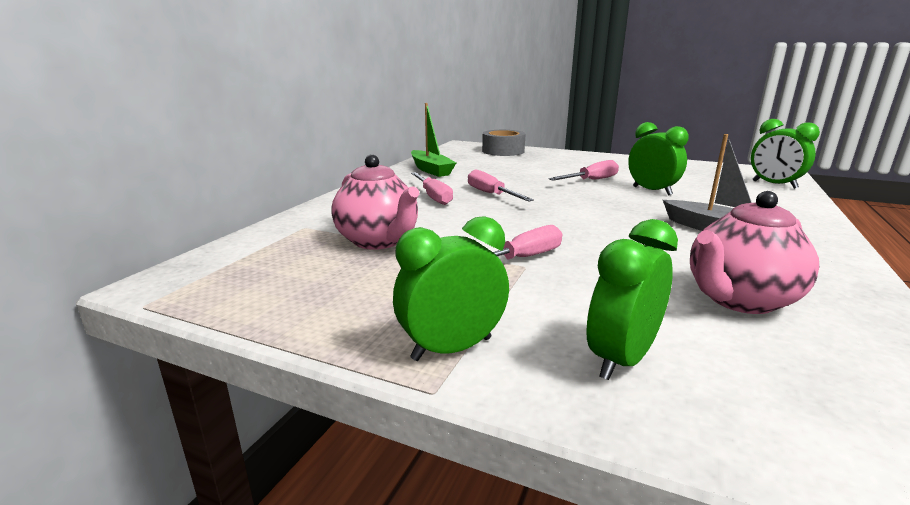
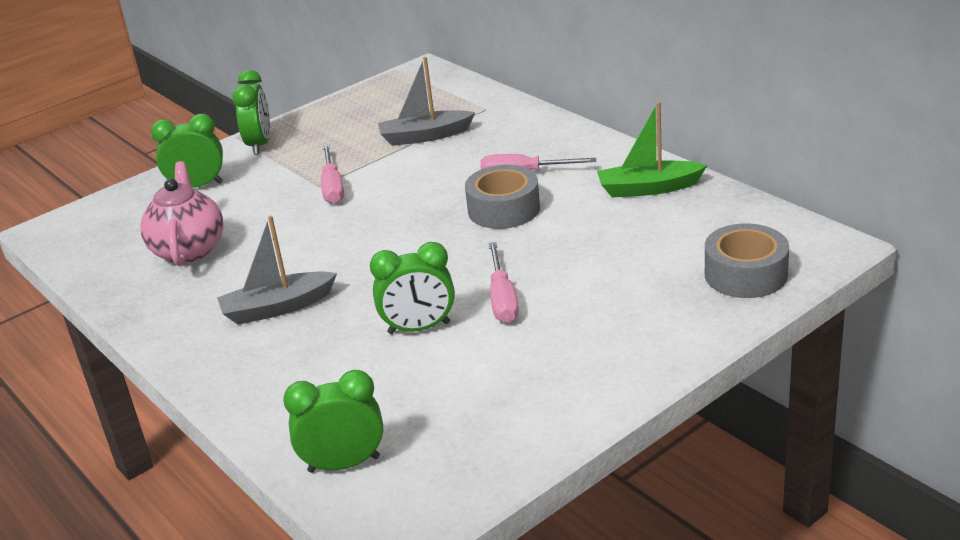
camera: 120 degrees right, 10 degrees up
pink teapot [331,154,419,250] -> grey boat [378,57,476,146]
pink screwdriver [468,169,534,202] -> grey tape [465,165,540,229]
green clock [586,219,678,380] -> green clock turned 75 degrees counterclockwise [151,114,223,188]

